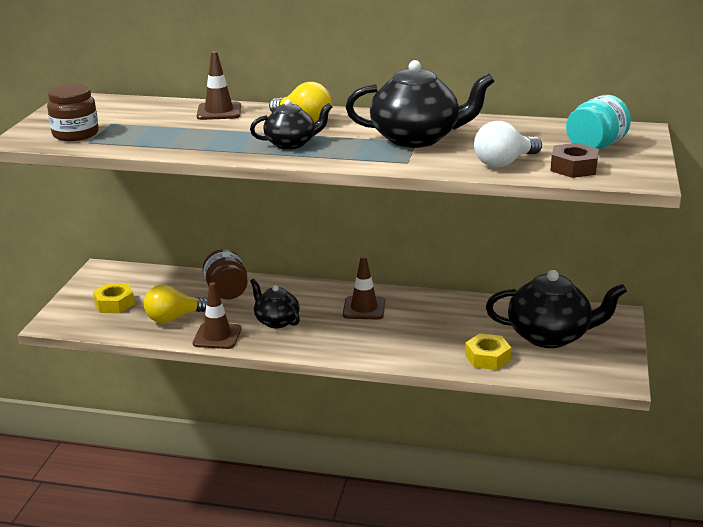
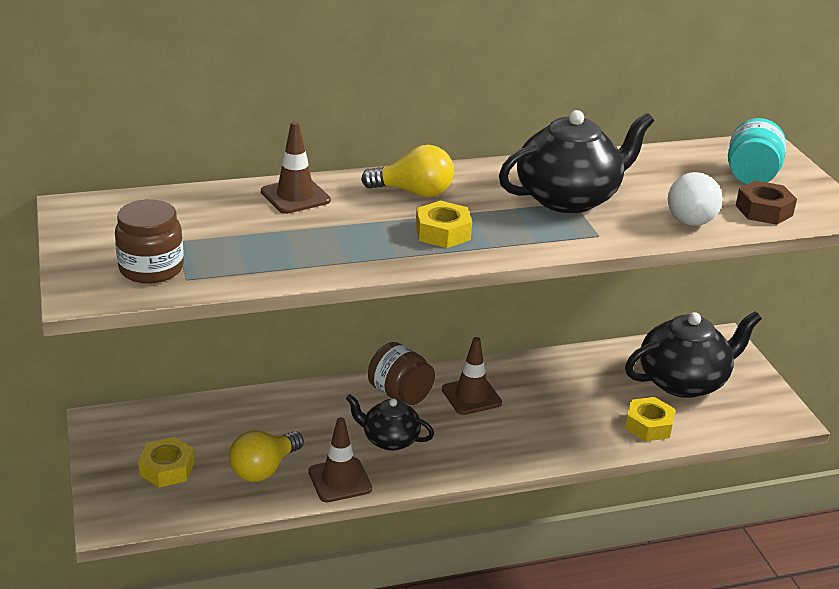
camera: 30 degrees left, 5 degrees up
brown jar [202,249,248,300] -> brown jar moved to [368,342,435,405]
black teapot [250,99,332,150] -> yellow nut [416,201,472,248]

